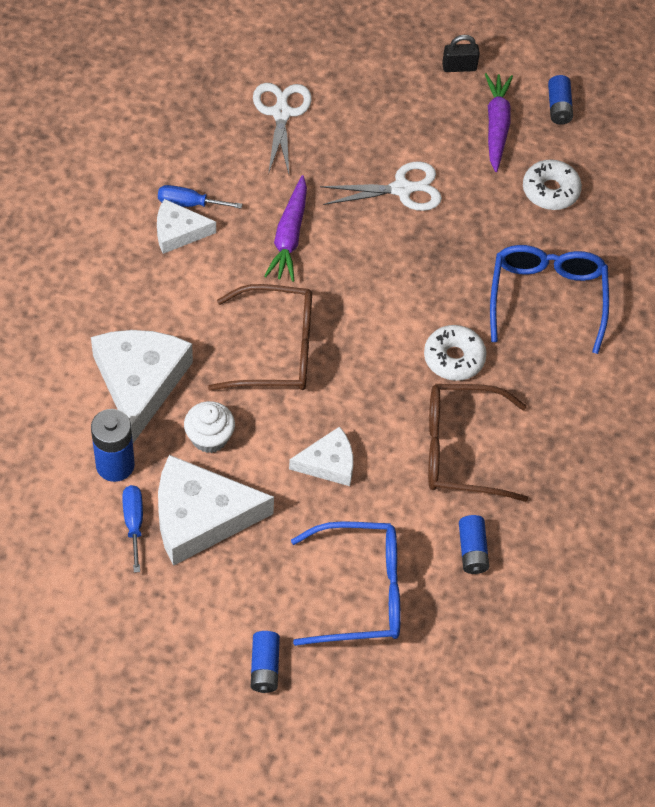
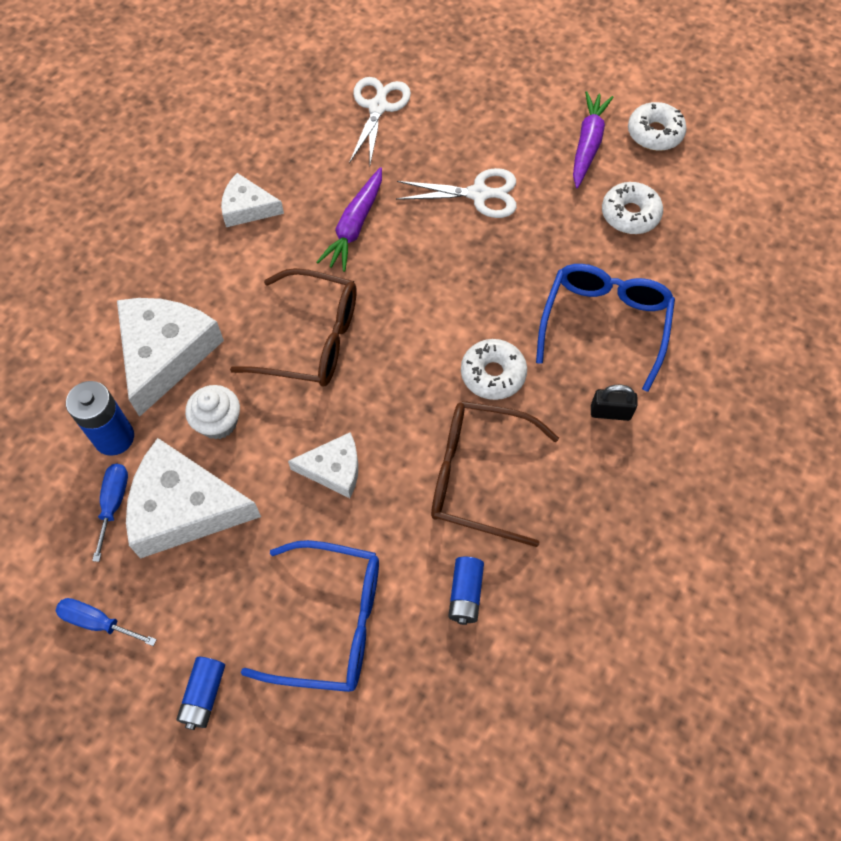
camera: 15 degrees right, 5 degrees up
blue screwdriver [158,185,242,209] -> blue screwdriver moved to [56,598,157,646]
black padlock [442,35,480,72] -> black padlock moved to [591,385,637,421]
blue battery [548,75,573,125] -> white donut [628,102,687,151]

